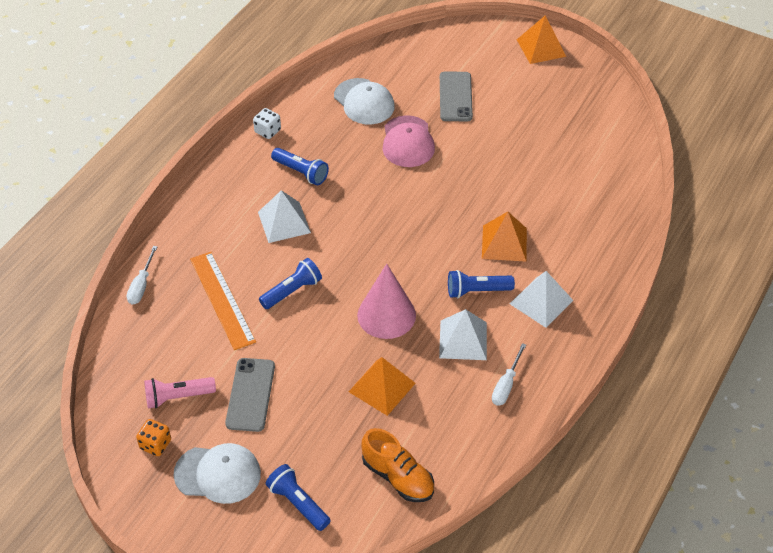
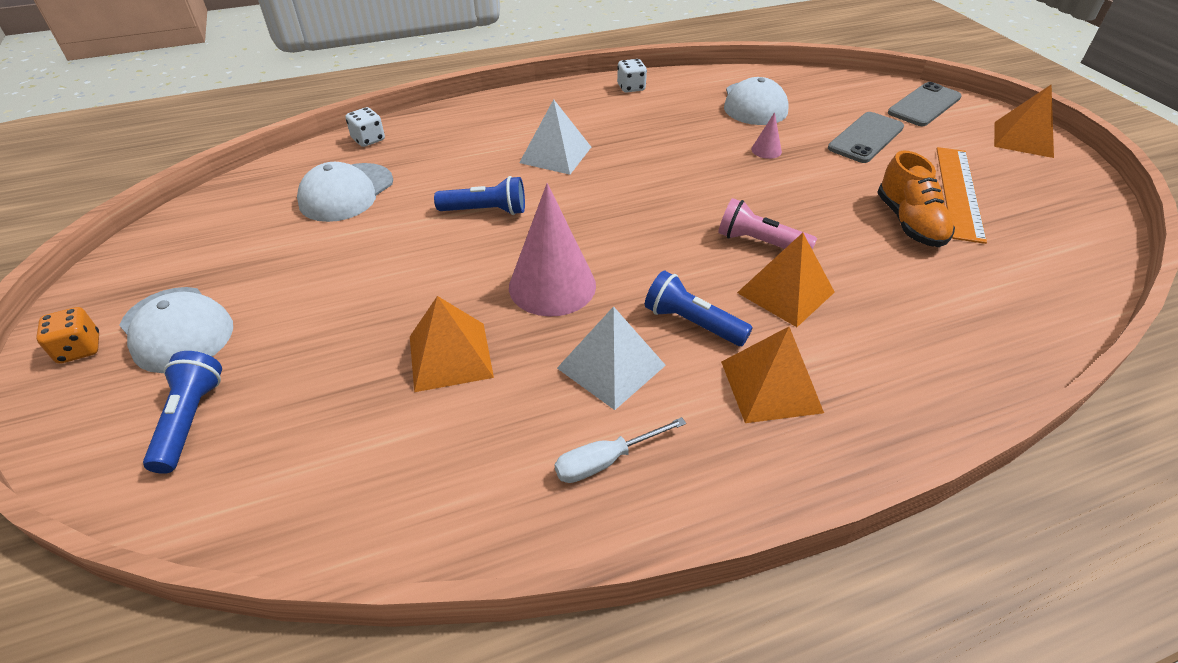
camera: 40 degrees right, 5 degrees down
white screwdriver [127,246,157,305] -> white dice [345,107,385,147]
orange dice [136,419,171,456] -> orange dice moved to [36,307,99,364]
pink flashlight [144,377,216,409] -> pink flashlight moved to [718,198,817,250]
orange ruler [190,252,256,350] -> orange ruler moved to [936,147,987,244]
grey phone [225,358,275,432] -> grey phone moved to [888,82,962,126]
blue flashlight [271,148,329,185] -> none
orange shoe [361,428,434,502] -> orange shoe moved to [877,151,955,247]
pink cap [383,115,435,167] -> pink cone [751,112,782,159]
white pyramid [510,271,574,328] -> orange pyramid [721,327,824,423]
none -> white cap [297,162,393,222]

